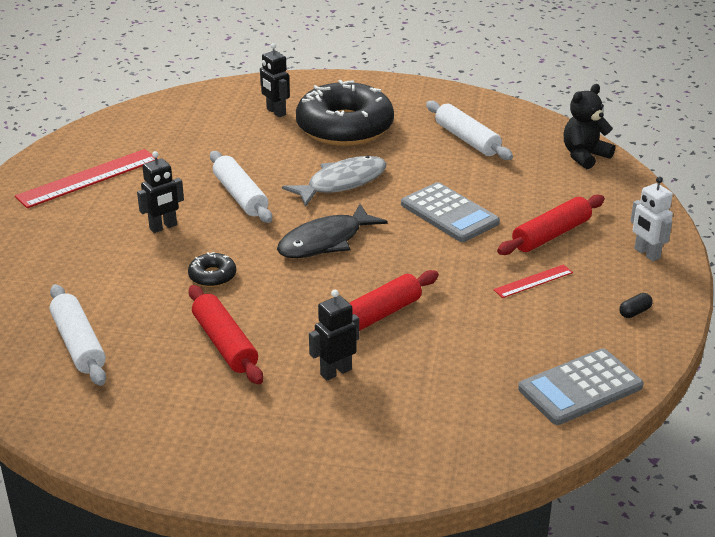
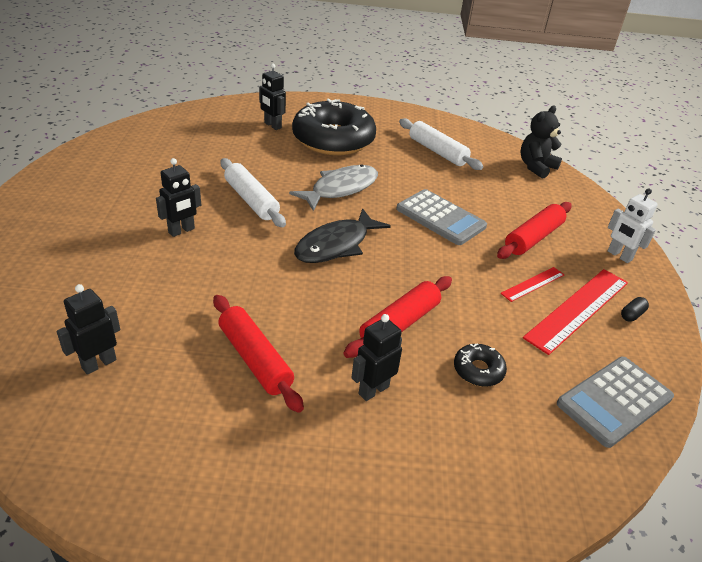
camera: 10 degrees left, 5 degrees up
red ruler [15,149,155,208] -> red ruler moved to [523,269,628,355]
white rolling pin [50,284,106,386] -> black robot [57,284,120,375]
black donut [188,252,236,287] -> black donut moved to [454,343,507,387]

